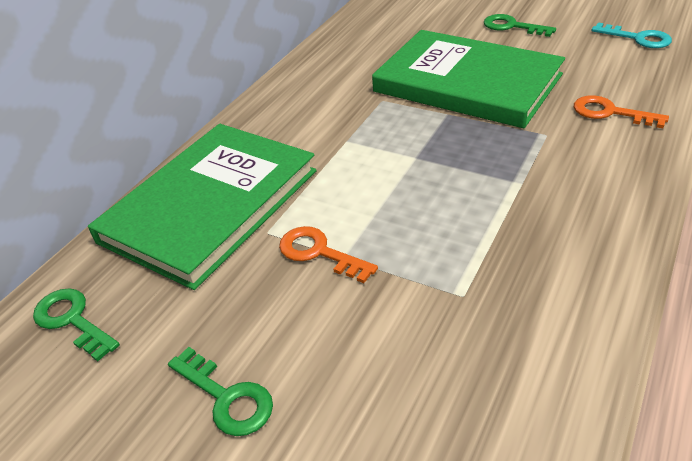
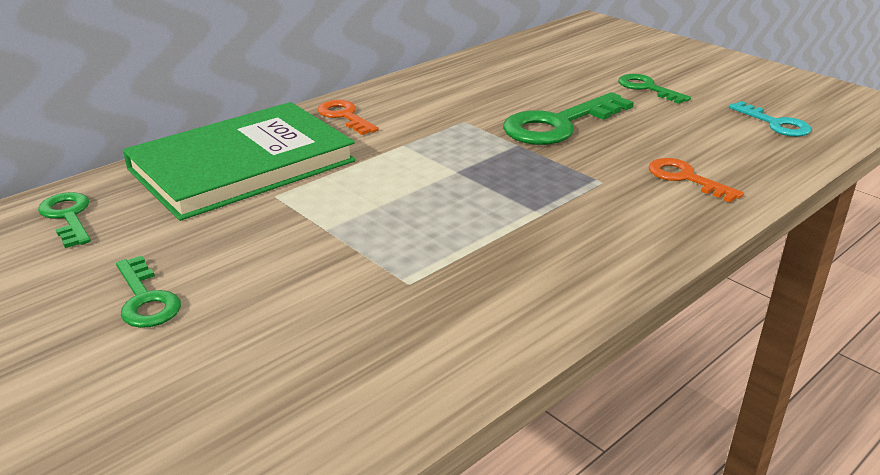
camera: 15 degrees right, 10 degrees down
orange key [279,226,378,283] -> orange key moved to [318,100,379,135]
green book [372,30,565,128] -> green key [503,92,634,145]

